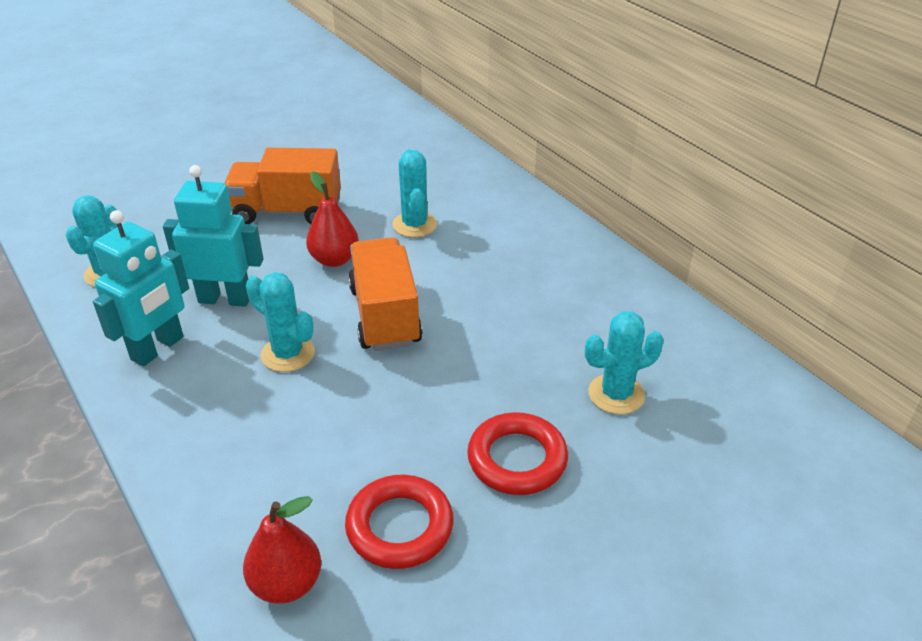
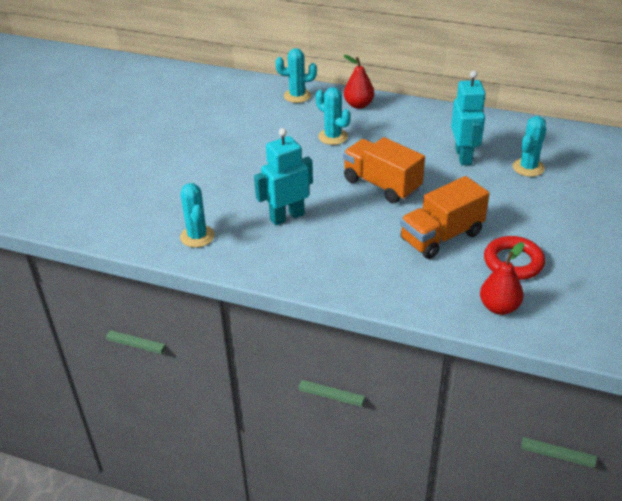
camera: 35 degrees left, 0 degrees up
turquoise robot [93,210,189,367] -> turquoise robot moved to [451,71,486,165]
orange truck [225,148,341,224] -> orange truck moved to [400,176,490,259]
turquoise cactus [246,272,315,372] -> turquoise cactus moved to [275,48,317,103]
red pear [306,171,359,267] -> red pear moved to [344,55,374,109]
red ring [467,412,568,495] -> none

